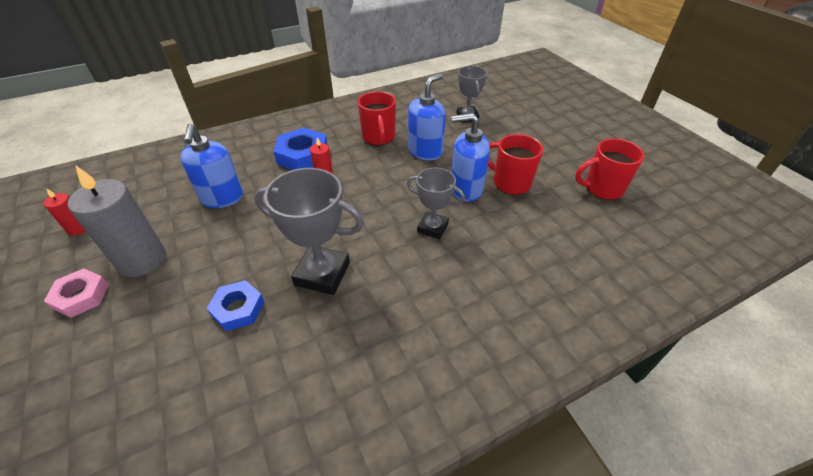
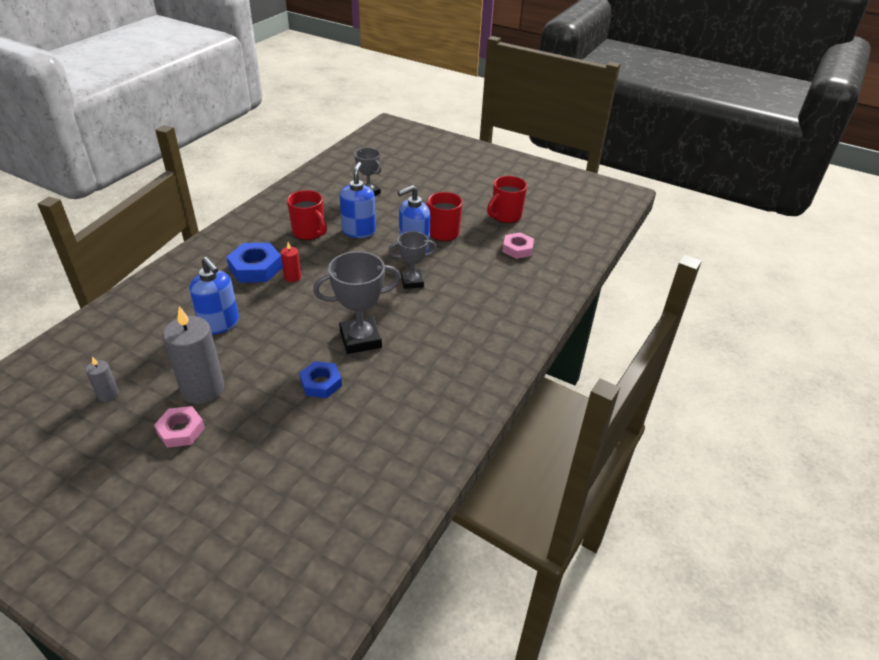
camera: 35 degrees left, 5 degrees down
red candle [44,188,85,236] -> grey candle [86,357,119,402]
none -> pink nut [503,232,534,259]

